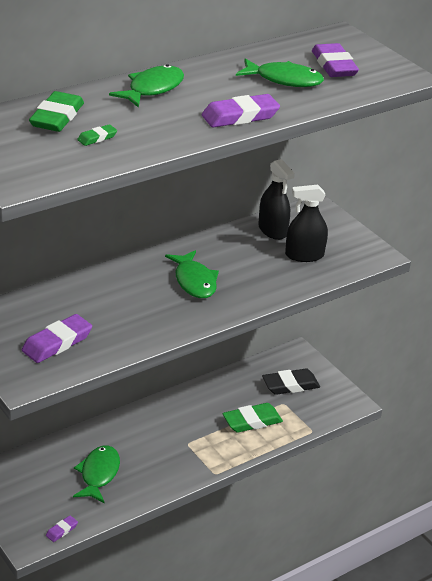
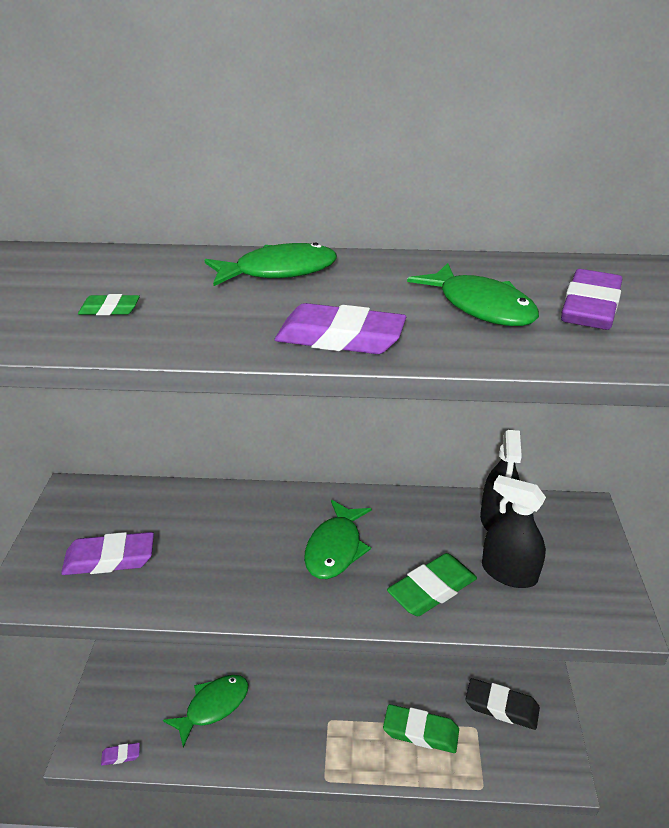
camera: 40 degrees right, 0 degrees up
green eraser [29,91,84,132] -> green eraser moved to [387,553,477,616]

